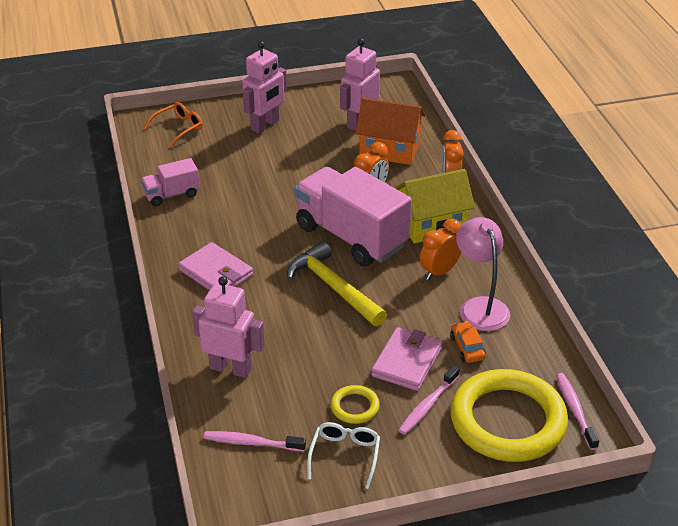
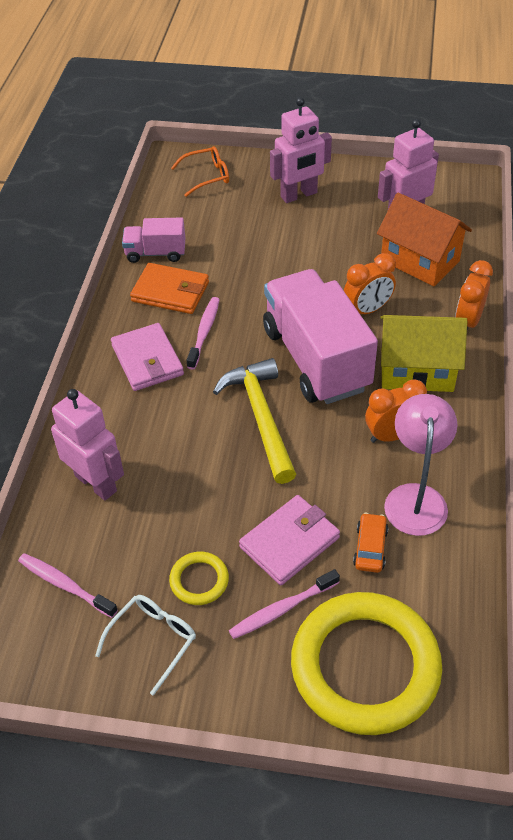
camera: 25 degrees right, 10 degrees up
pink toothbrush [556,373,599,450] -> pink toothbrush moved to [187,297,220,369]
none -> orange wallet [130,263,209,314]

